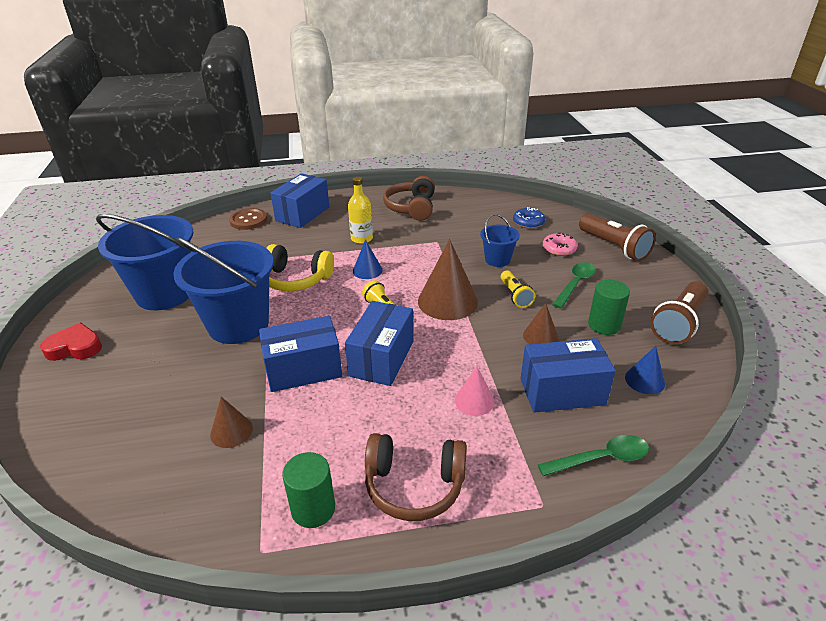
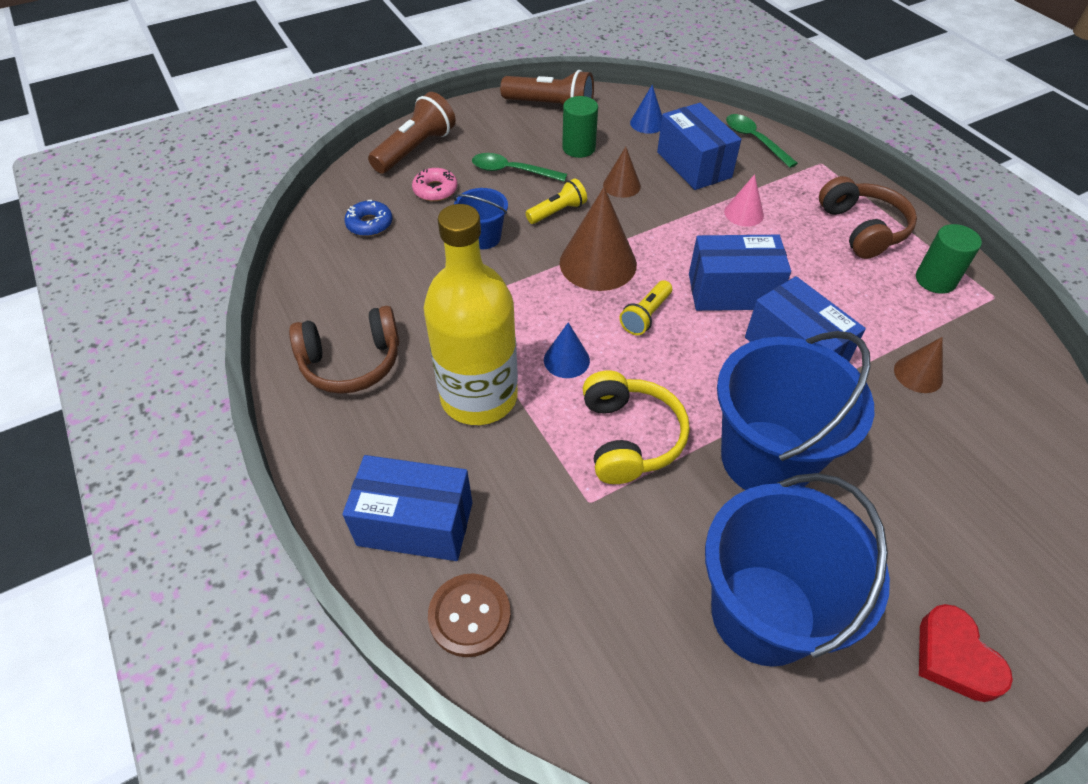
camera: 110 degrees left, 15 degrees up
yellow bottle [348,177,373,244] -> yellow bottle [424,204,518,425], size x2.01

